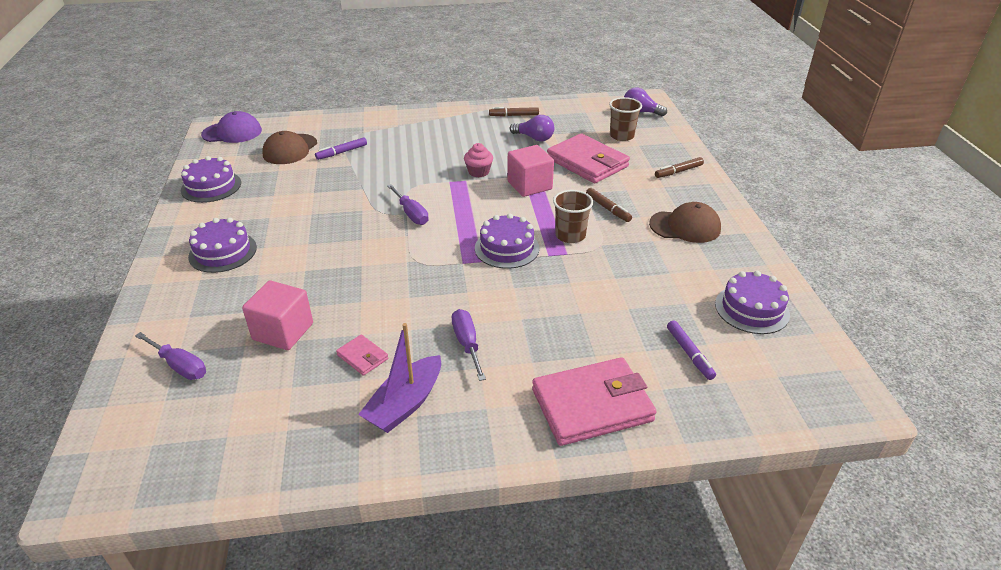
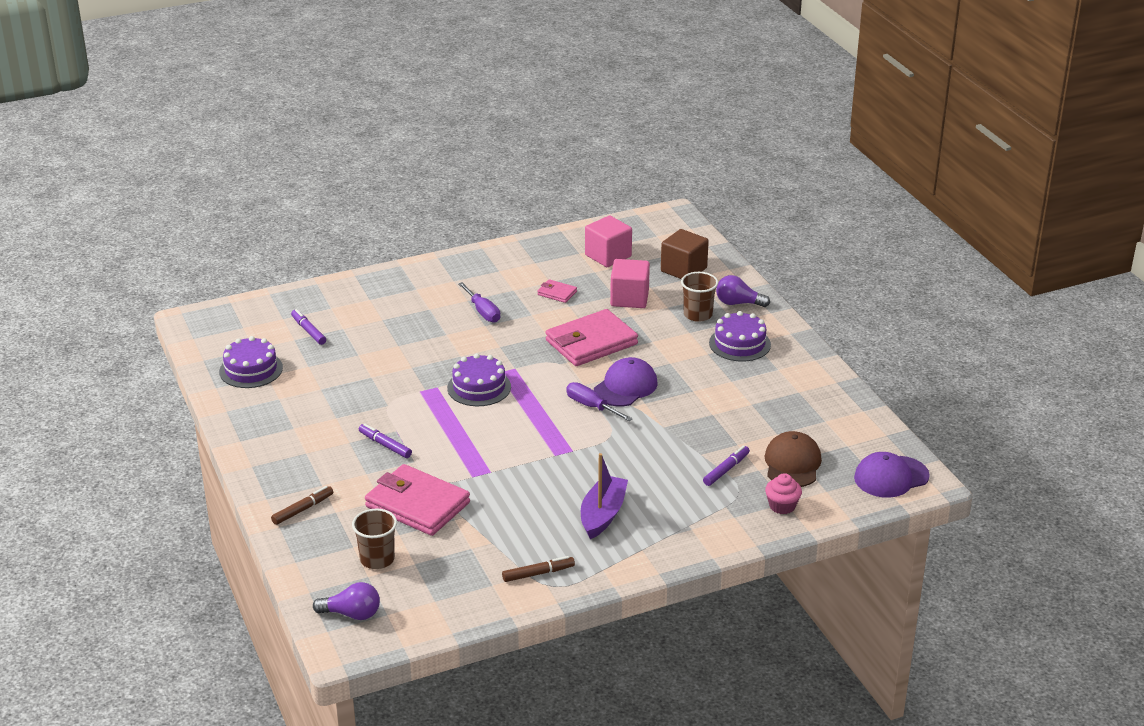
camera: 165 degrees right, 5 degrees down
purple screwdriver [135,332,206,380] -> brown cube [661,229,709,279]
purple cake [181,156,241,203] -> none
purple boat [358,323,441,433] -> purple boat moved to [581,453,628,539]
pink cupcake [464,143,493,178] -> pink cupcake moved to [765,473,802,514]
pink cube [507,145,554,197] -> pink cube moved to [585,216,632,267]
purple light bulb [510,115,554,142] -> purple light bulb moved to [716,275,770,307]
pink wallet [532,357,657,446] -> pink wallet moved to [546,309,638,366]
brown cup [553,190,593,243] -> brown cup moved to [681,272,718,322]
brown marker [586,188,632,222] -> purple marker [359,423,412,458]
brown cap [649,202,721,243] -> none
none -> purple cap [594,357,658,406]

